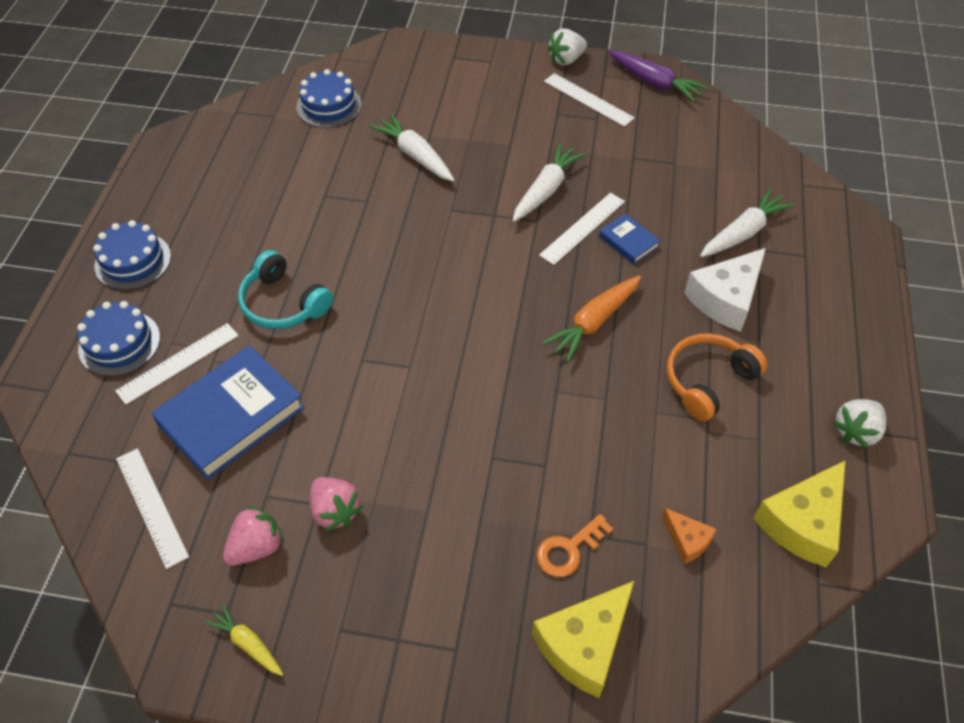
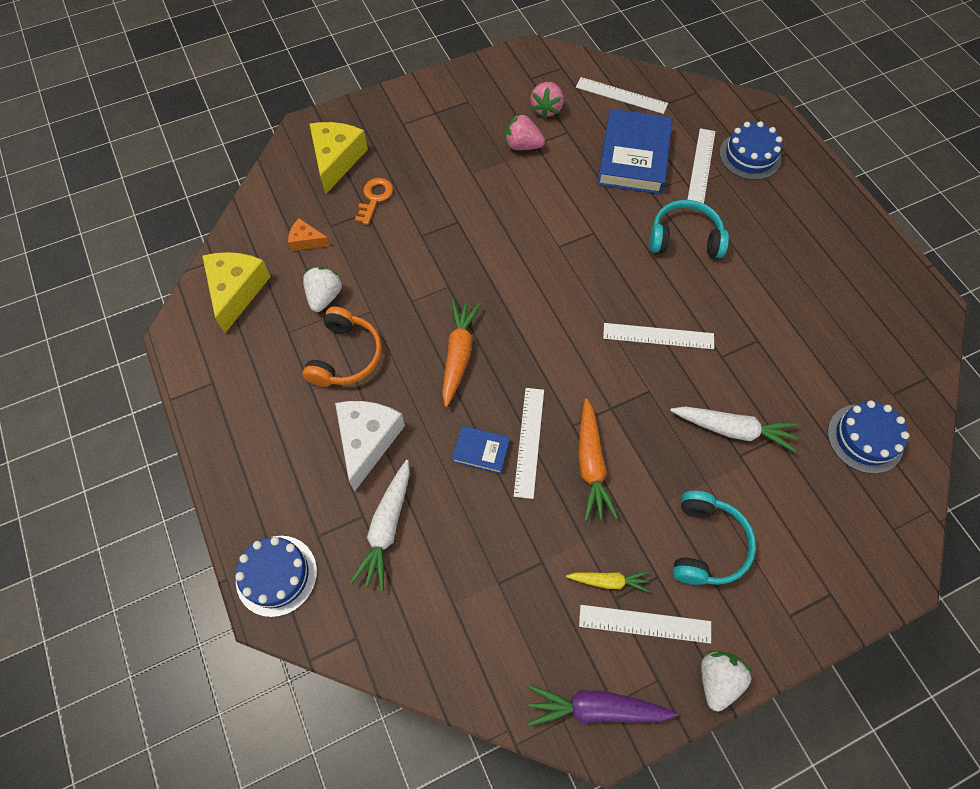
camera: 145 degrees right, 10 degrees up
blue cake [93,220,171,290] -> blue cake moved to [235,536,317,617]
yellow carrot [204,603,283,676] -> yellow carrot moved to [566,571,649,592]
white carrot [513,143,585,222] -> orange carrot [578,398,618,521]
white strawberry [833,399,886,449] -> white strawberry moved to [303,267,343,312]
none -> white ruler [603,323,714,349]
none -> turquoise headphones [673,491,756,585]

